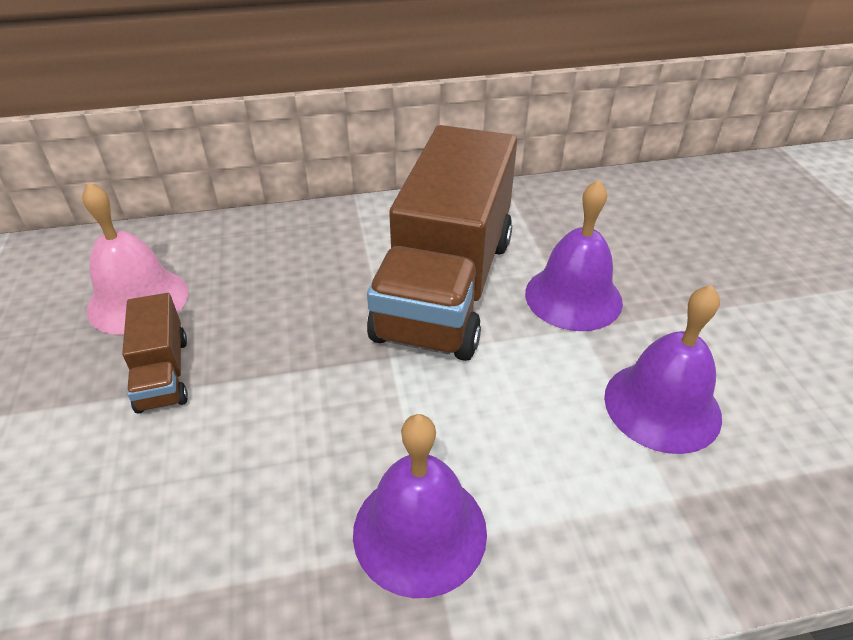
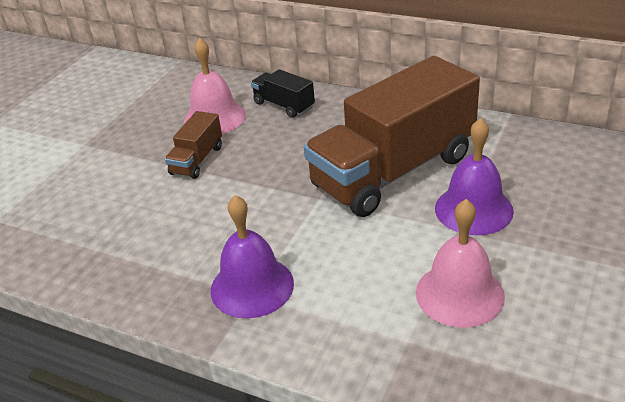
camera: 40 degrees right, 5 degrees down
purple bell [604,285,722,454] -> pink bell [416,199,505,328]
none -> black truck [251,69,315,118]

